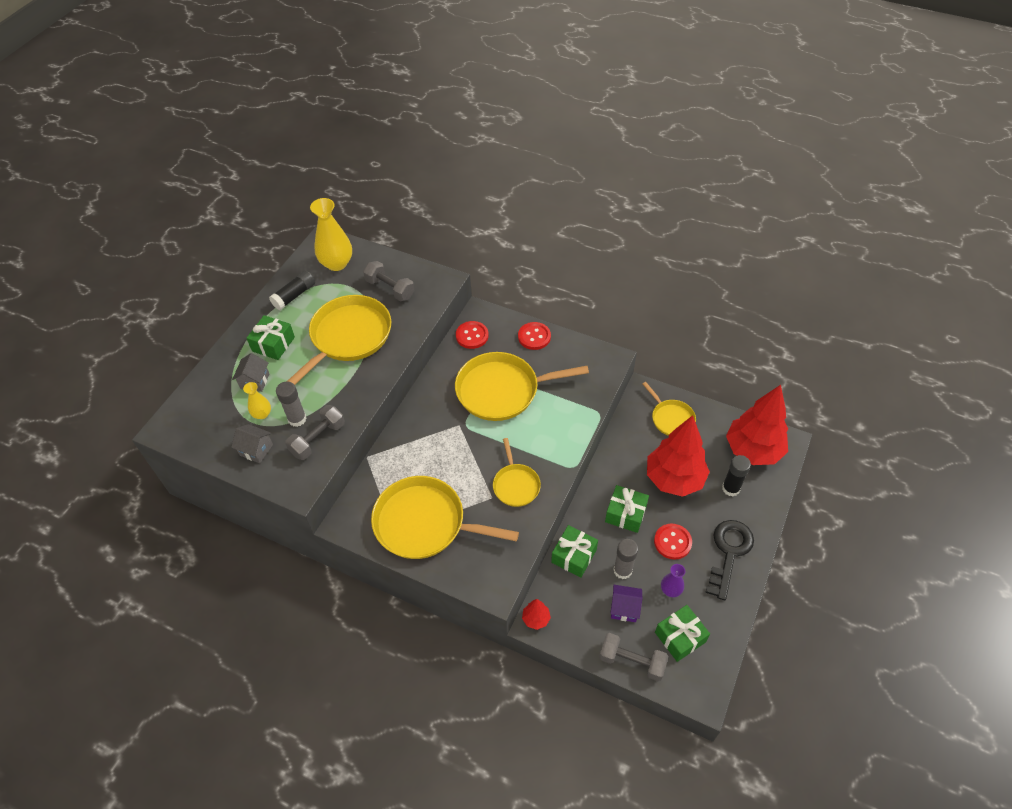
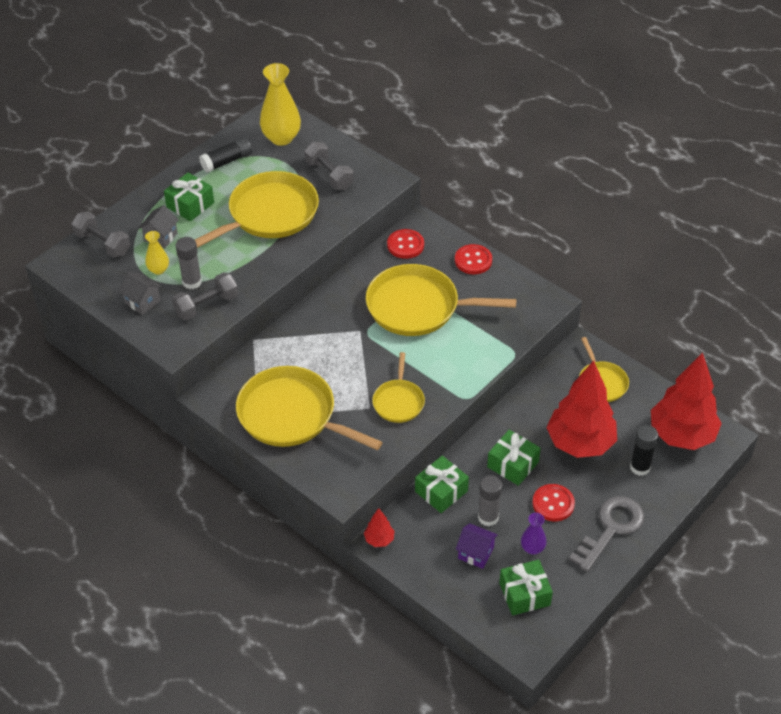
camera: 15 degrees right, 5 degrees down
grey dumbbell [599,633,668,681] -> grey dumbbell moved to [71,211,131,258]
black key [705,520,754,600] -> grey key [569,496,645,572]

